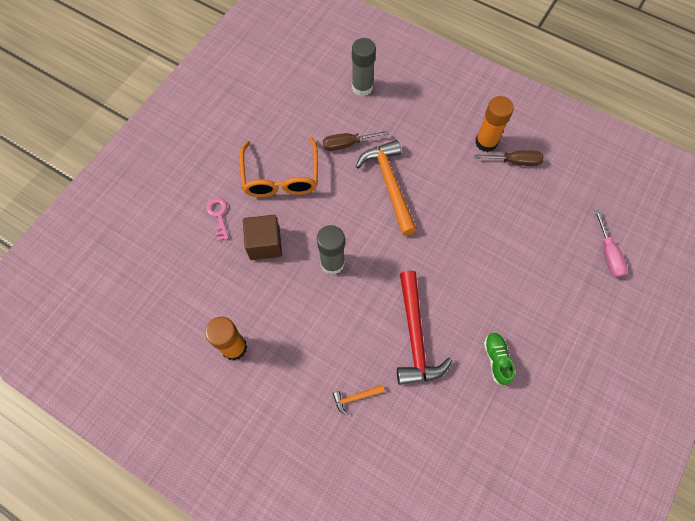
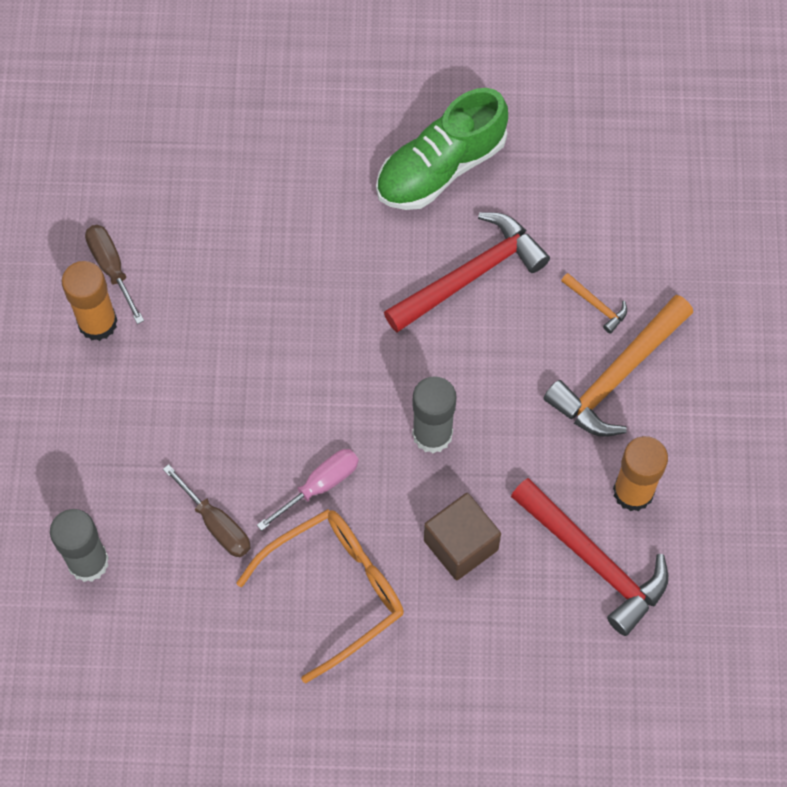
camera: 120 degrees left, 0 degrees up
pink key [206,198,229,241] -> none
orange hammer [356,140,417,236] -> orange hammer moved to [543,295,693,437]
green shoe [484,332,515,386] -> green shoe [376,88,508,210], size x1.98
pink screwdriver [595,210,628,277] -> pink screwdriver moved to [257,449,359,531]
none -> red hammer [511,478,668,636]

